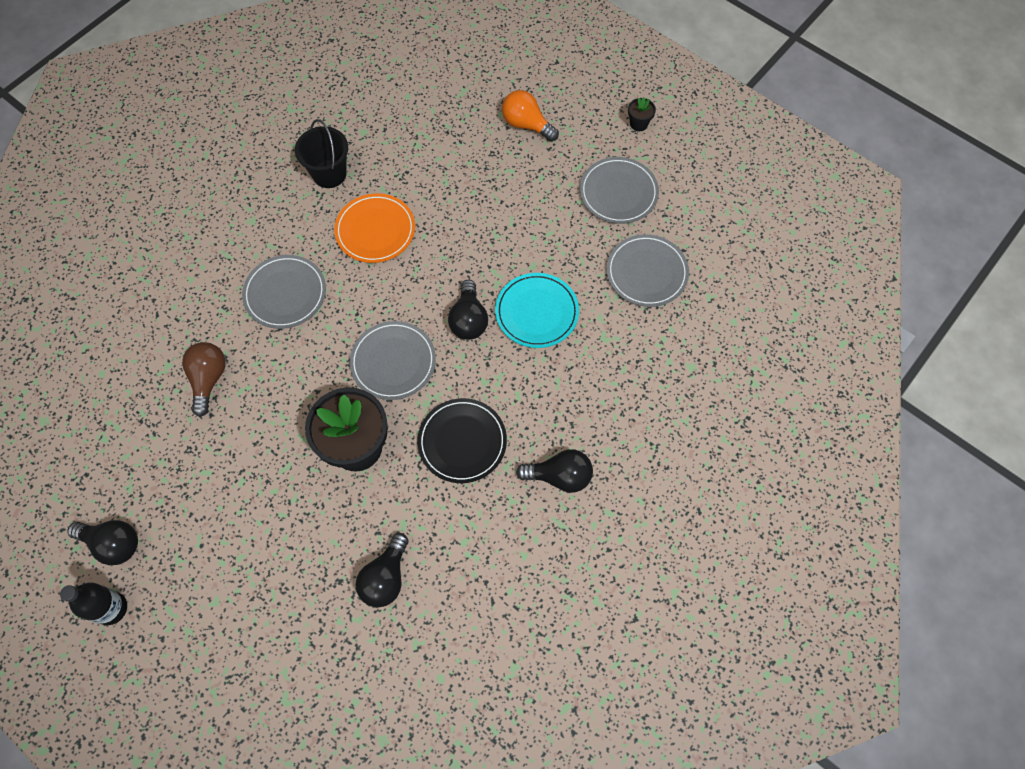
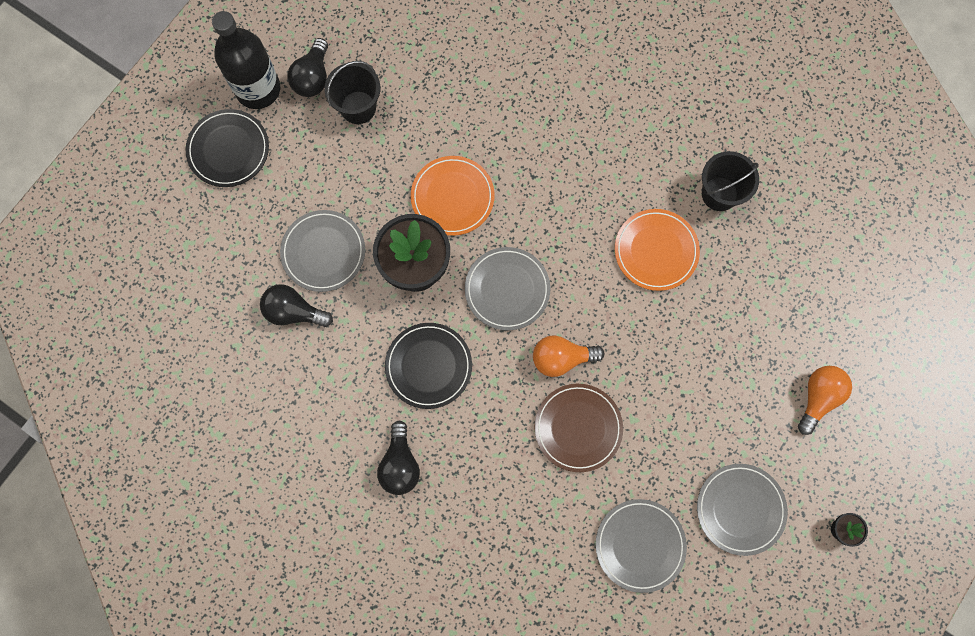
camera: 85 degrees right, 10 degrees up
black bottle [60,582,127,625] -> black bottle [212,11,280,109], size x1.63
brown light bulb [182,342,226,417] -> none
grey plate [242,255,326,329] -> grey plate moved to [280,210,365,292]
black light bulb [448,280,488,340] -> orange light bulb [533,335,604,377]
turquoise plate [495,273,579,348] -> brown plate [534,384,623,472]
none -> black plate [186,109,269,187]
none -> black bucket [324,61,381,124]
none -> orange plate [411,156,495,236]

